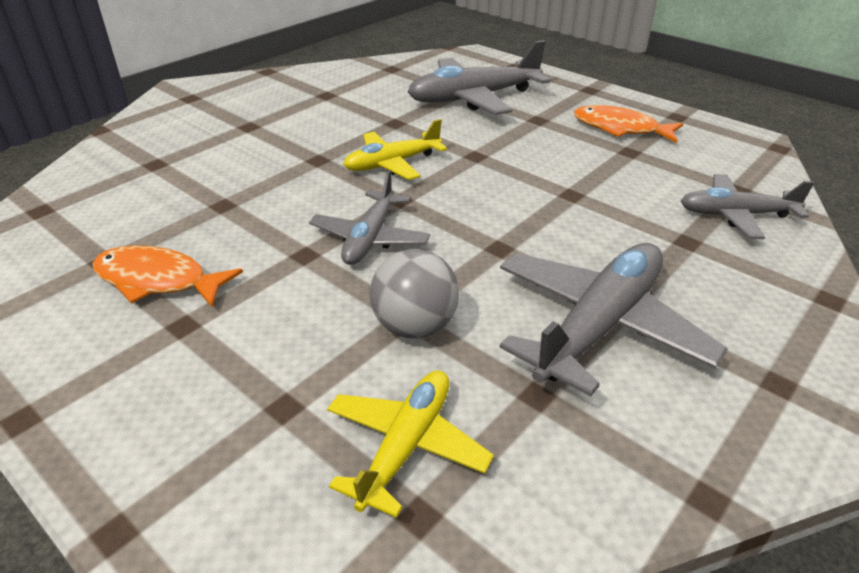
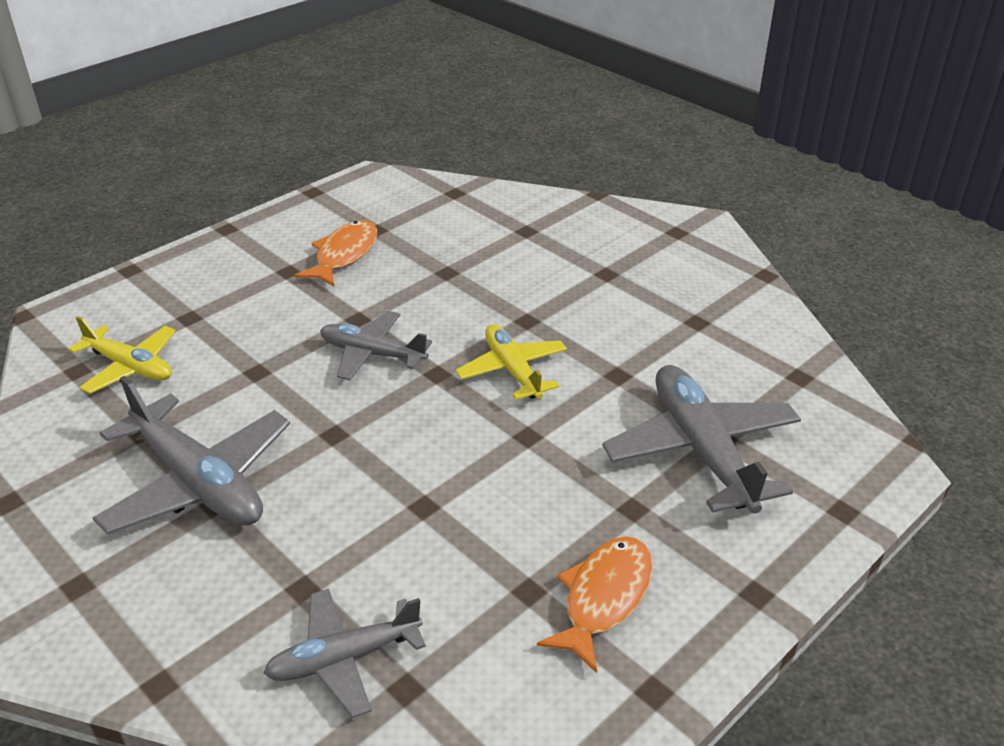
camera: 95 degrees right, 0 degrees up
grey ball [370,249,459,339] -> none
grey plane [681,174,814,239] -> grey plane turned 120 degrees counterclockwise [264,589,426,718]

